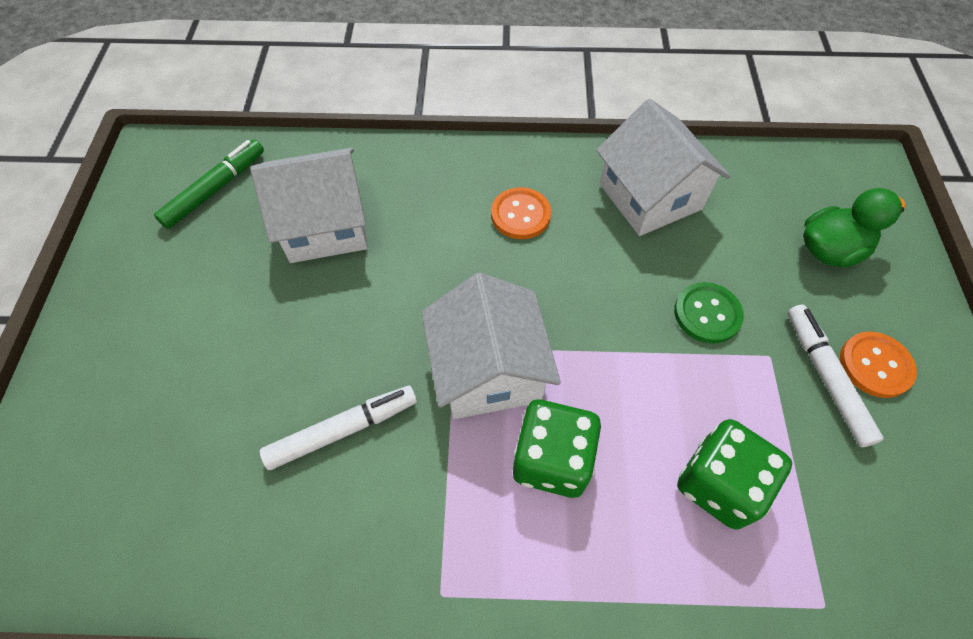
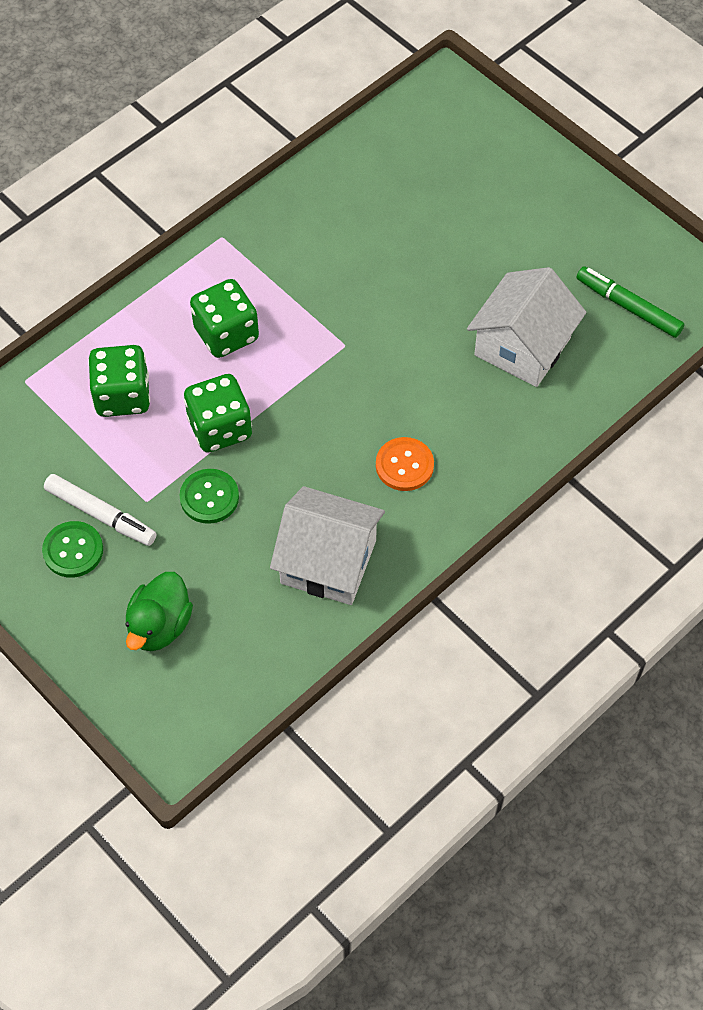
camera: 135 degrees right, 0 degrees up
green marker [154,139,264,229] -> green marker turned 135 degrees clockwise [576,266,684,338]
white marker [260,385,417,470] -> none
white house [422,273,561,419] -> none
orange button [840,331,917,398] -> green button [42,521,103,578]
none -> green dice [184,374,252,453]

